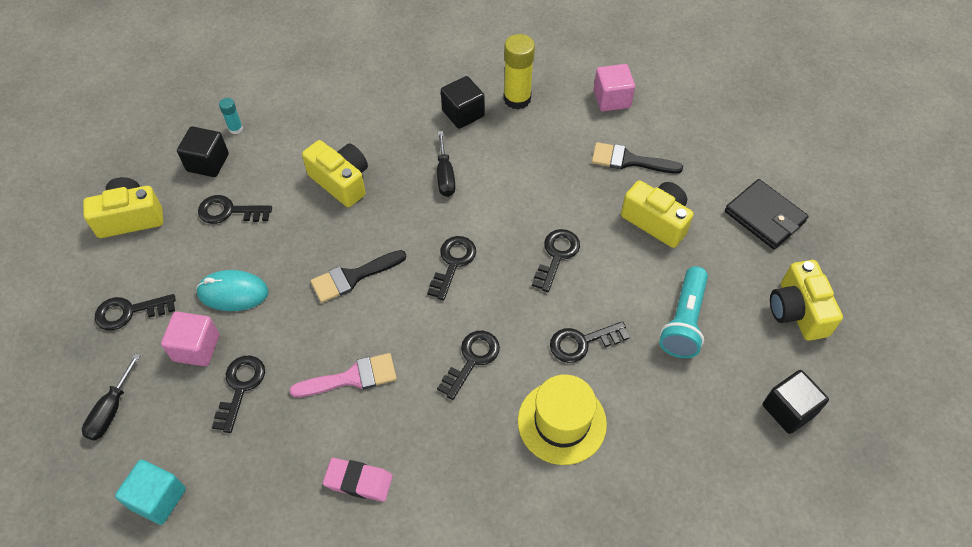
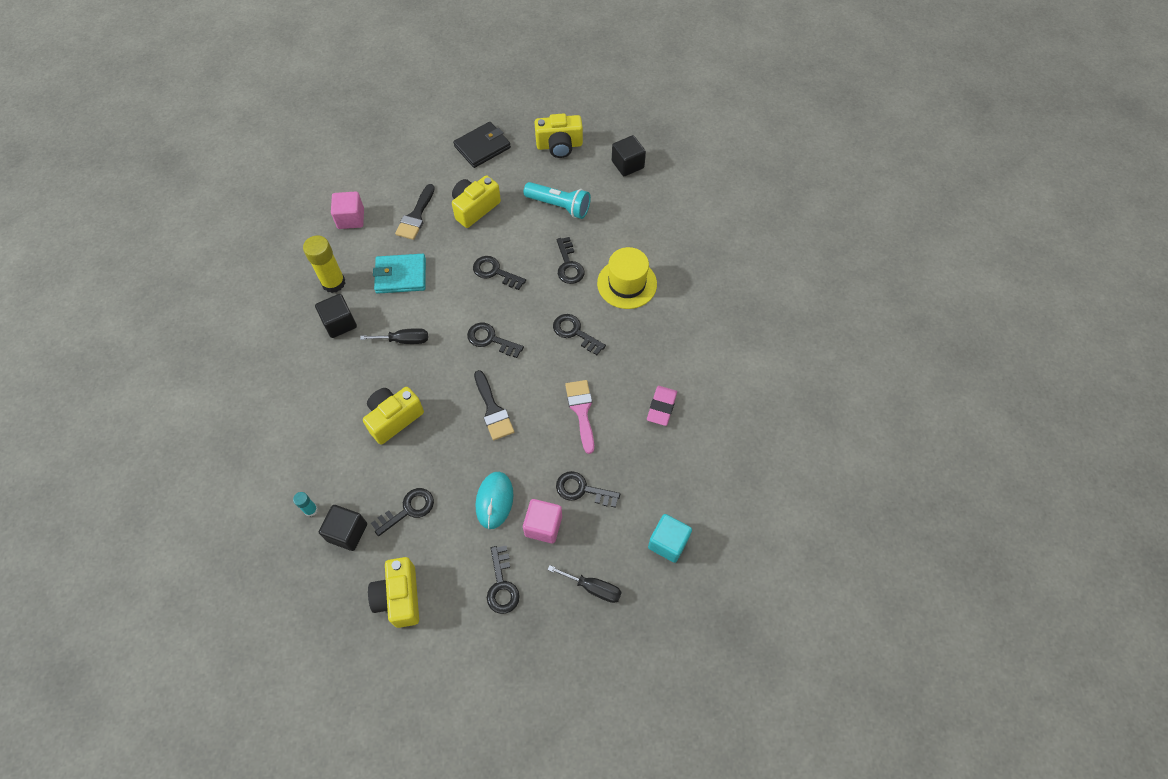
camera: 85 degrees left, 5 degrees up
black key [198,195,272,224] -> black key turned 135 degrees counterclockwise [371,488,434,536]
none -> turquoise wallet [373,254,426,294]

